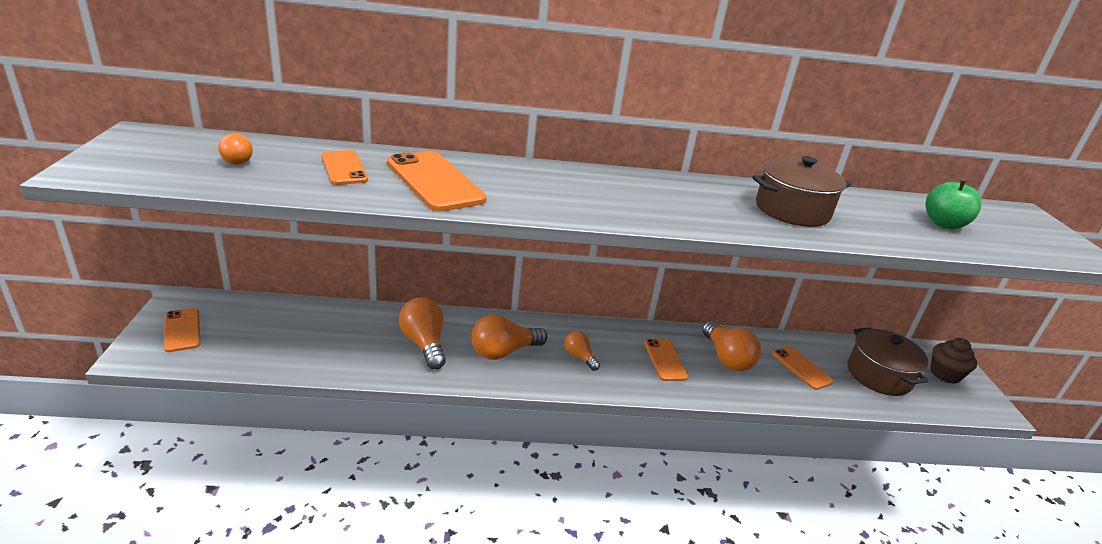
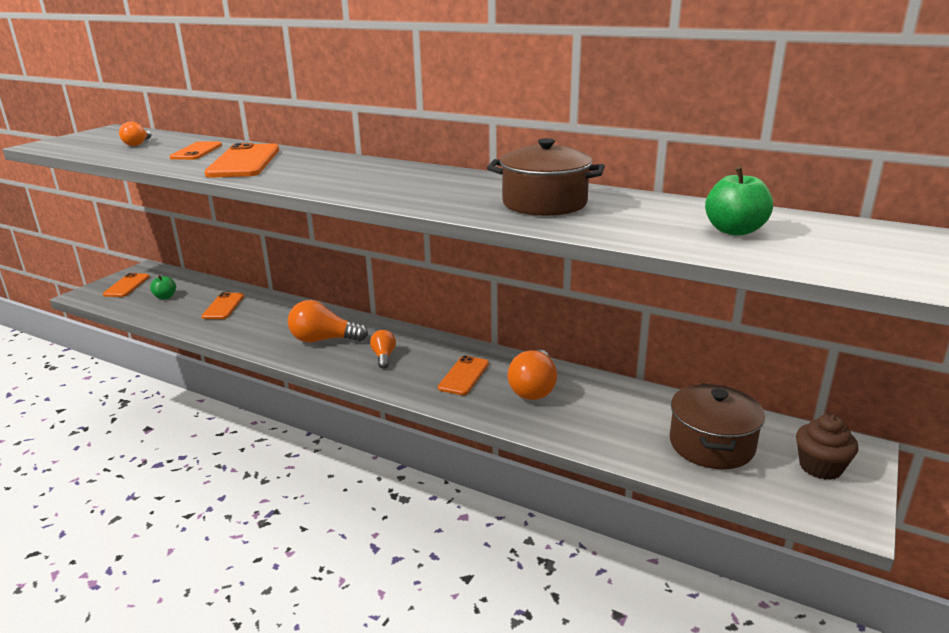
camera: 35 degrees right, 5 degrees down
orange light bulb [399,297,446,369] -> none
orange phone [772,346,833,390] -> orange phone moved to [202,292,244,319]
none -> green apple [150,275,176,300]

